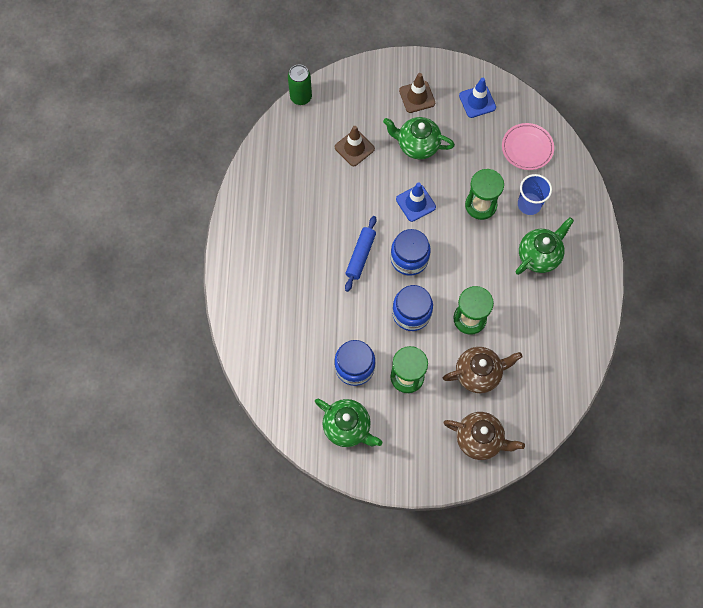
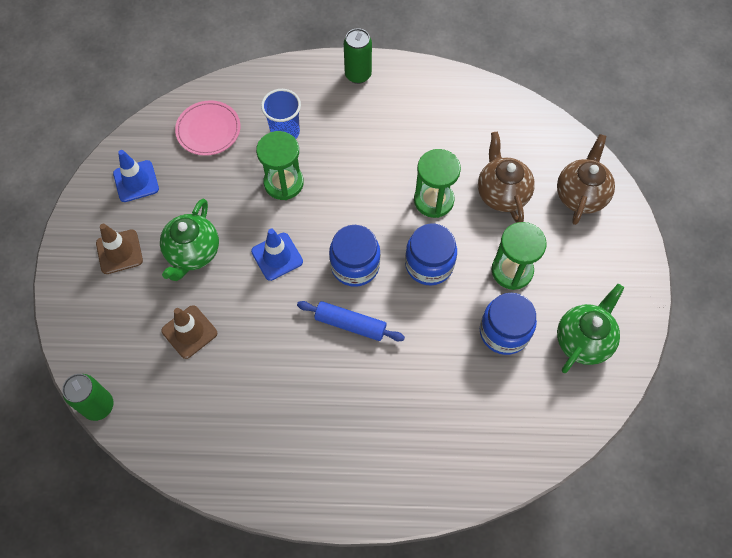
camera: 90 degrees left, 5 degrees down
green teapot [516,217,574,275] -> none
none -> green can [344,28,372,84]

